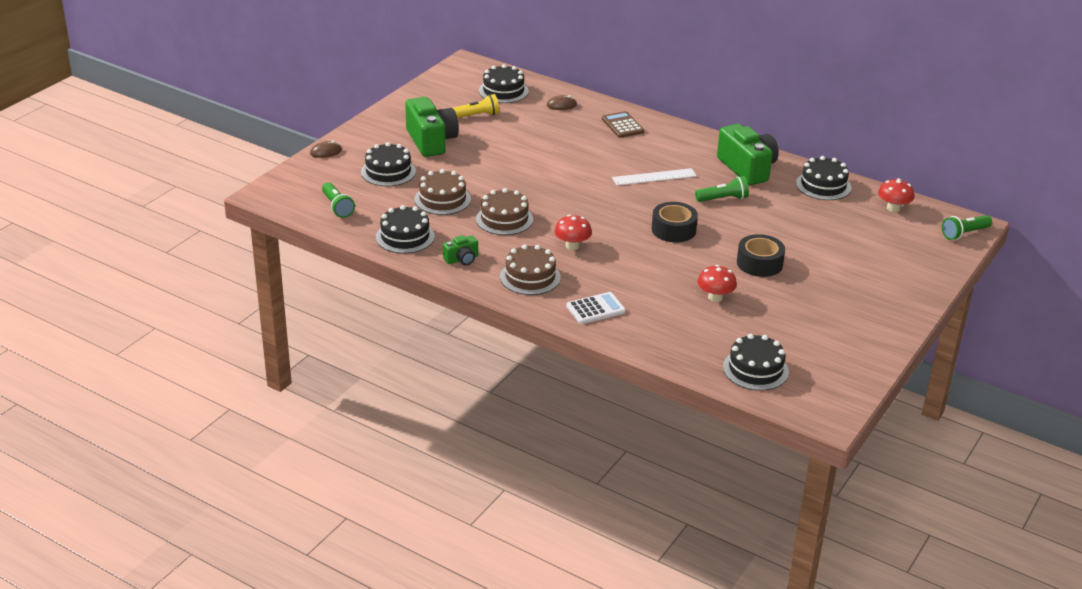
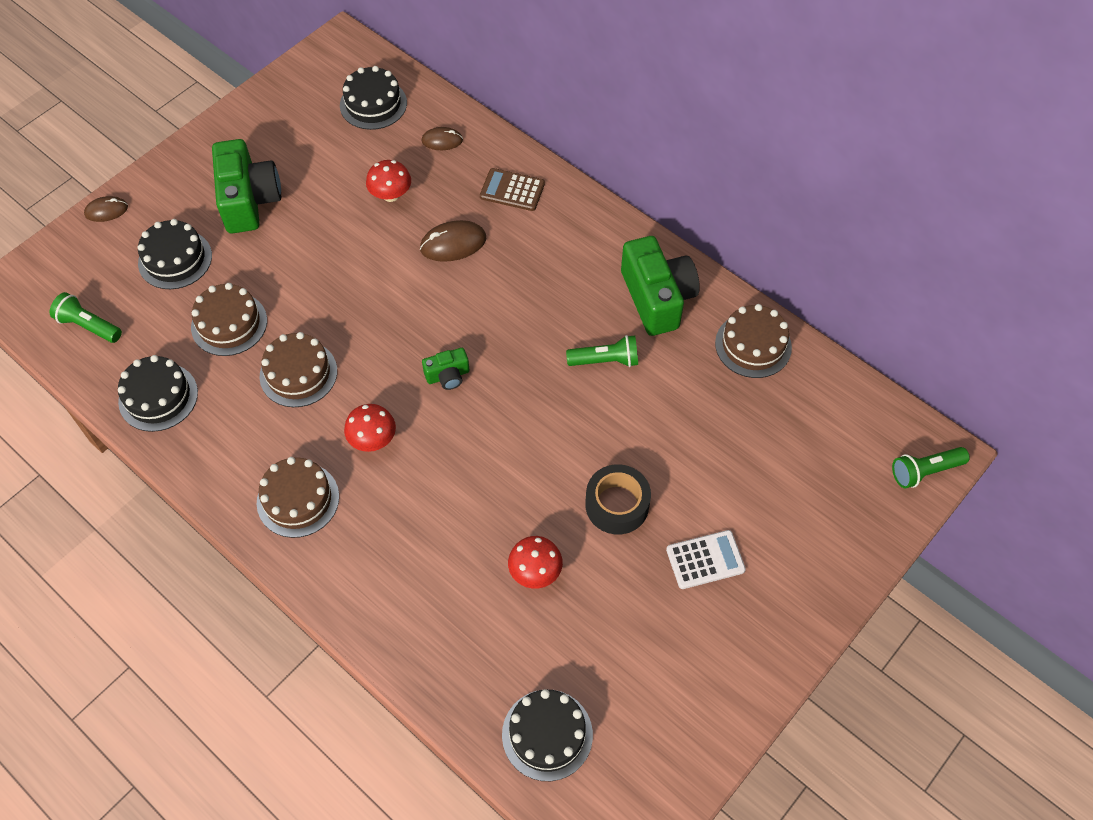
camera: 10 degrees right, 25 degrees up
green flashlight [322,182,355,218] -> green flashlight turned 135 degrees clockwise [50,292,122,343]
green camera [443,235,478,265] -> green camera moved to [422,348,469,390]
yellow flashlight [453,94,499,118] -> none
white calculator [566,292,626,324] -> white calculator moved to [666,530,746,589]
brown calculator [602,111,644,138] -> brown calculator turned 60 degrees counterclockwise [480,168,545,211]
white ruler [612,168,697,186] -> none
black tape [652,202,698,242] -> none
black cake [796,156,851,200] -> brown cake [715,304,792,378]
red mushroom [878,178,914,212] -> red mushroom moved to [366,160,411,202]
none -> brown mouse [420,220,486,262]

